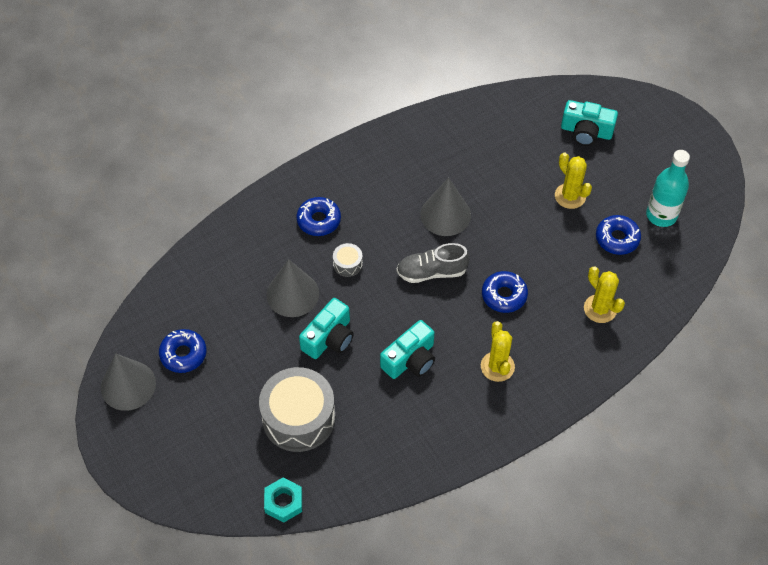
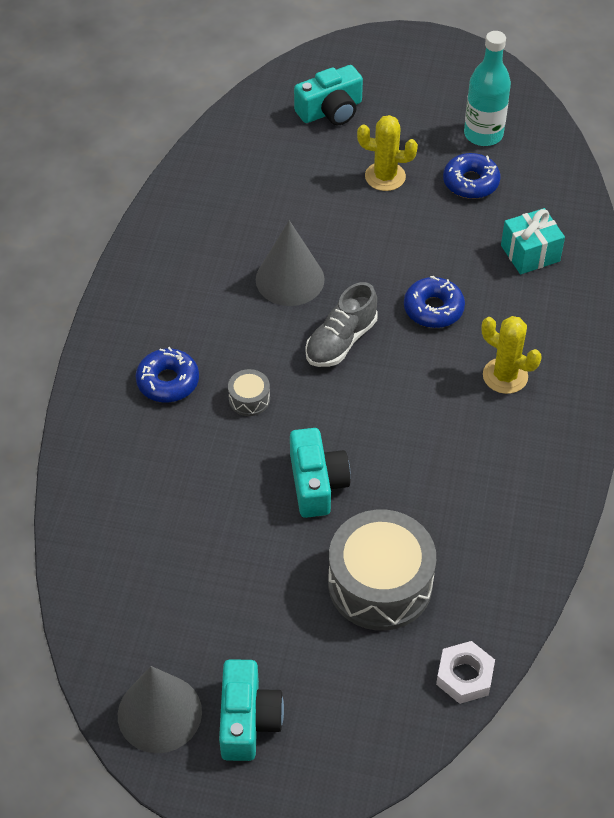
camera: 45 degrees left, 5 degrees down
blue donut [159,329,206,373] -> none
turquoise nut [264,478,302,523] -> white nut [436,641,495,704]
grey cone [267,259,319,317] -> none
turquoise camera [380,320,435,379] -> turquoise camera moved to [219,659,284,761]
yellow cactus [584,267,625,323] -> turquoise gift [501,208,565,274]

